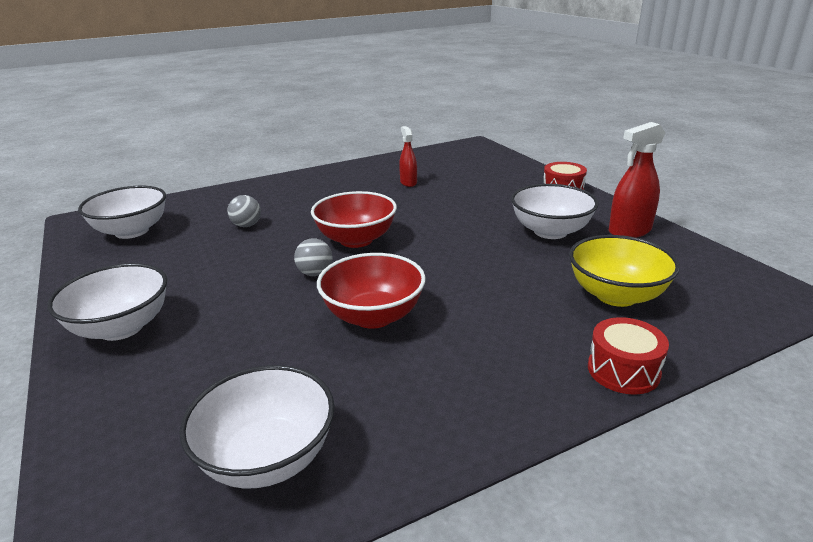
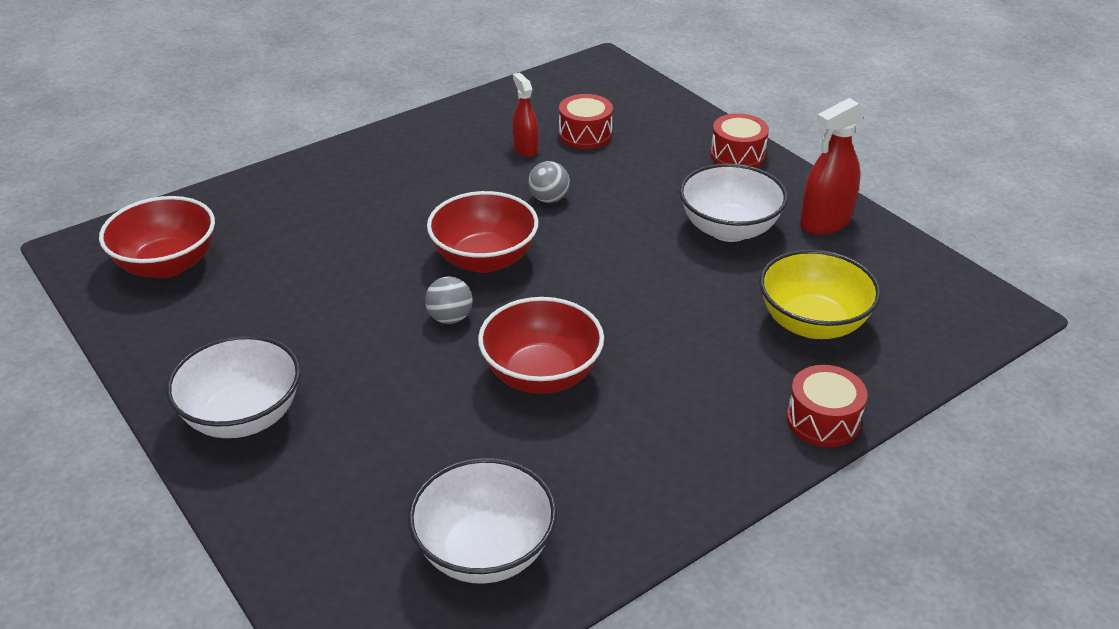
camera: 10 degrees left, 10 degrees up
white bowl [78,186,166,239] -> red bowl [99,196,215,278]
grey ball [227,195,261,227] -> grey ball moved to [528,161,570,203]
none -> red drum [559,94,613,149]

